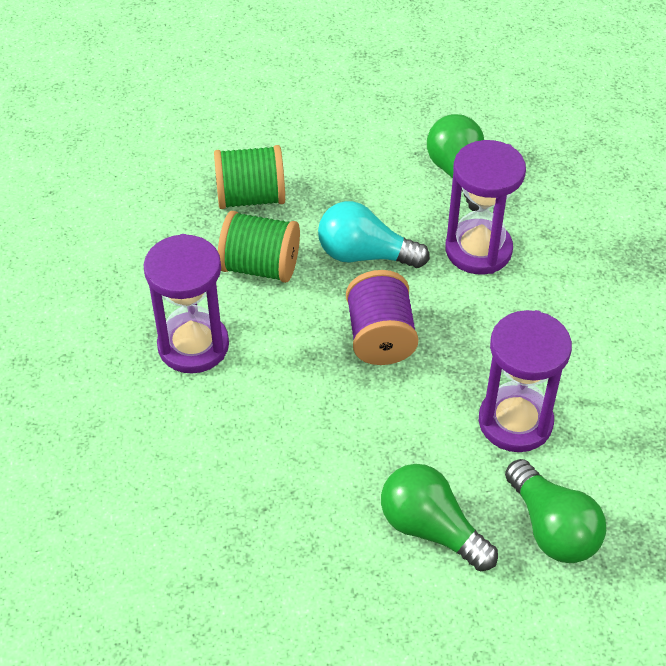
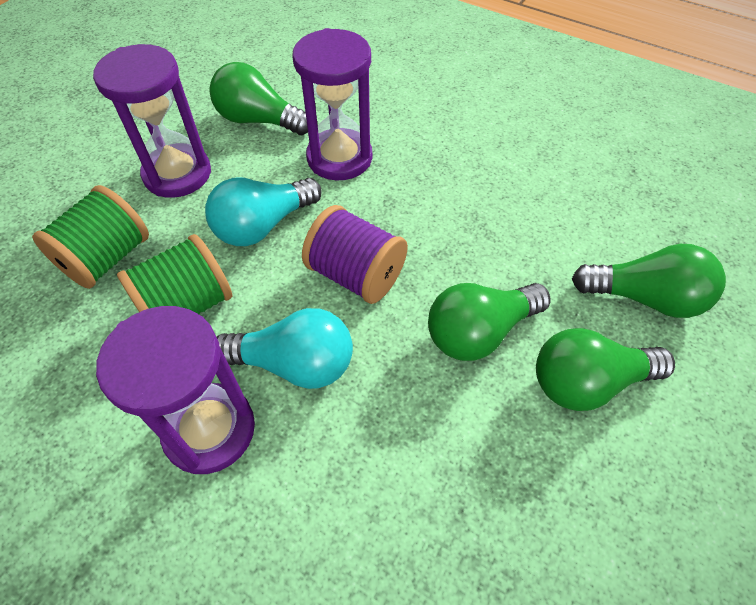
camera: 50 degrees left, 5 degrees up
purple hourglass [479,310,572,452] -> purple hourglass moved to [93,44,211,198]
none -> turquoise light bulb [217,308,353,389]
none -> green light bulb [428,283,550,361]

